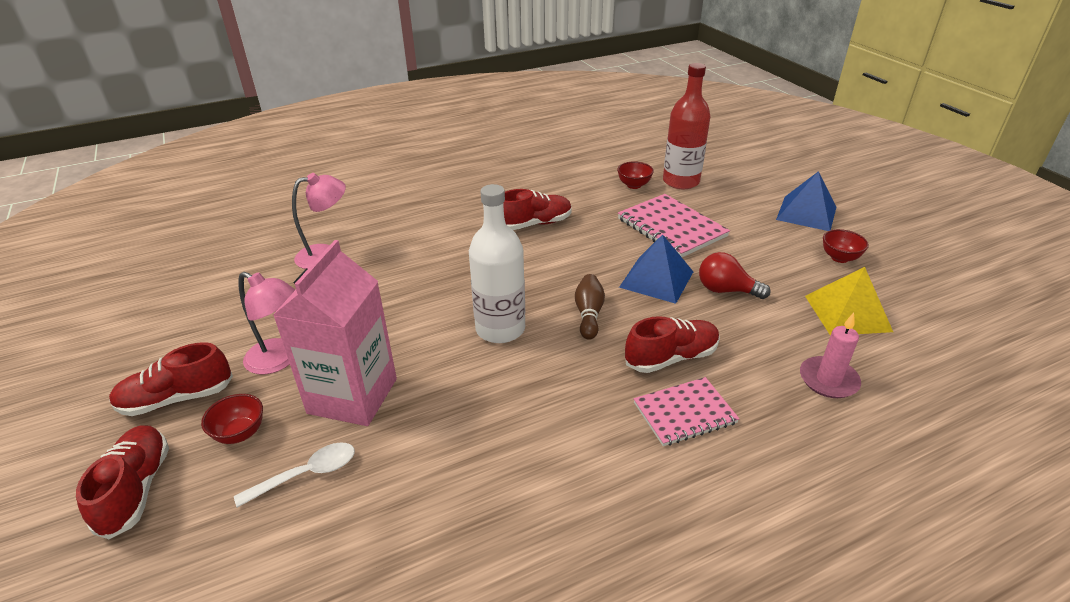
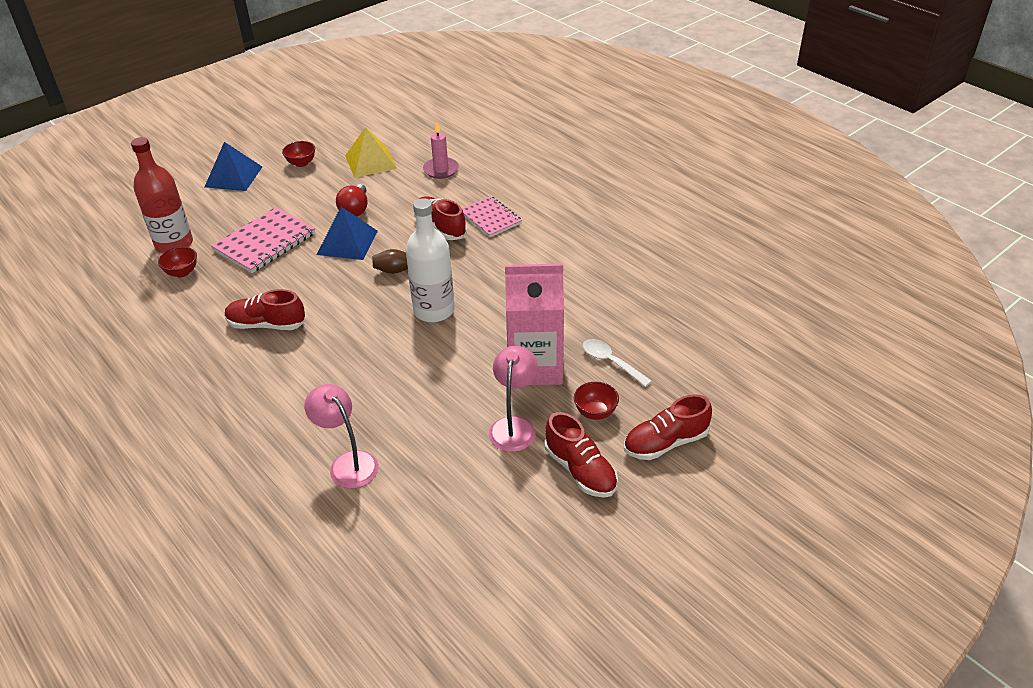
camera: 105 degrees left, 5 degrees up
red shoe [503,189,572,230] -> red shoe turned 45 degrees counterclockwise [225,289,306,330]

